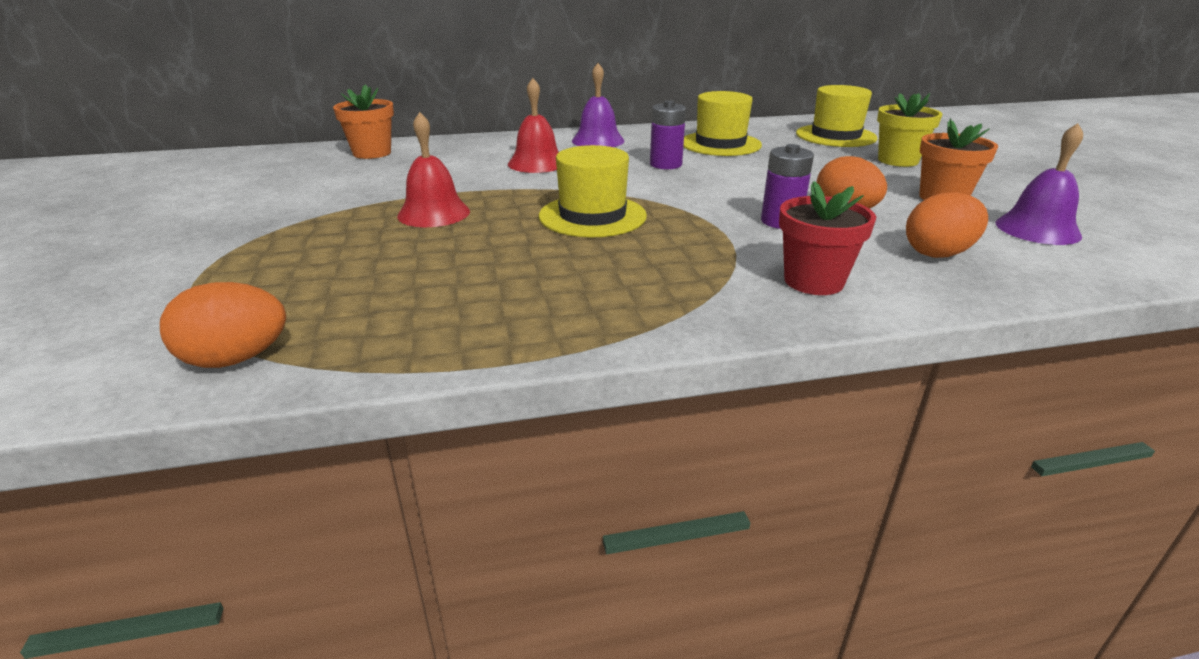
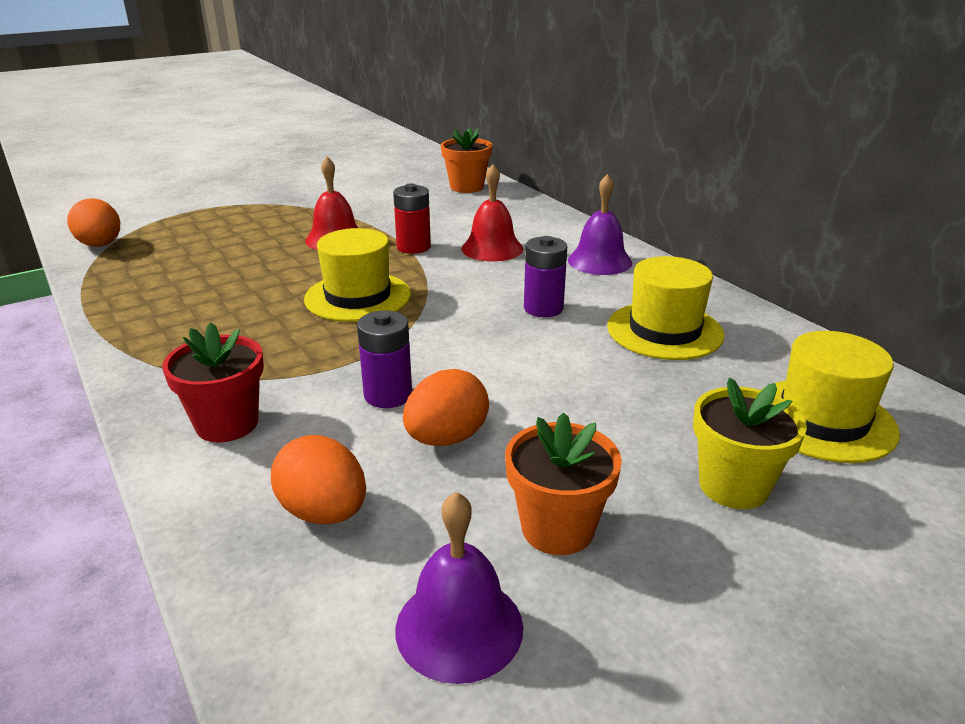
camera: 70 degrees right, 0 degrees up
none -> red battery [393,183,431,254]

